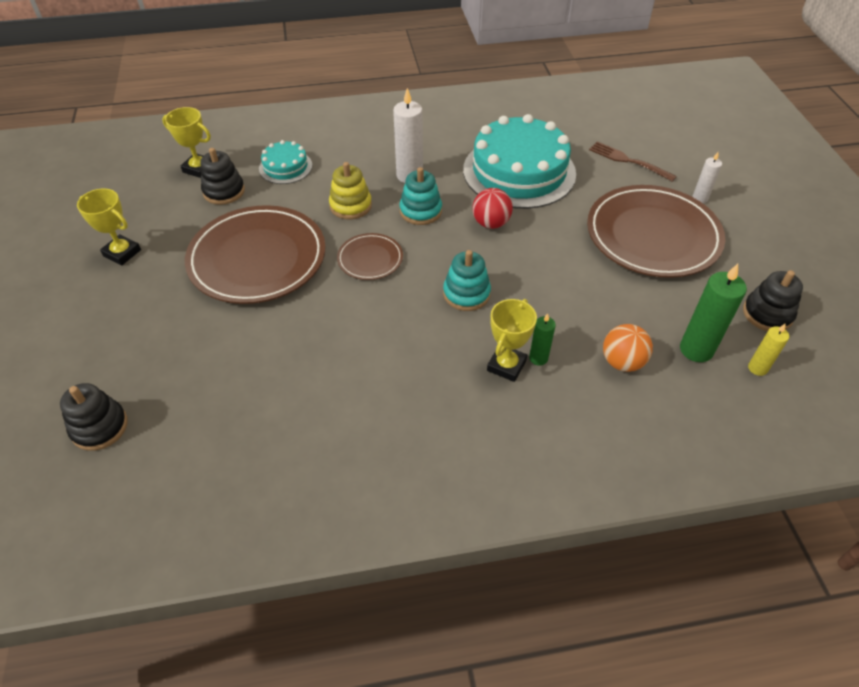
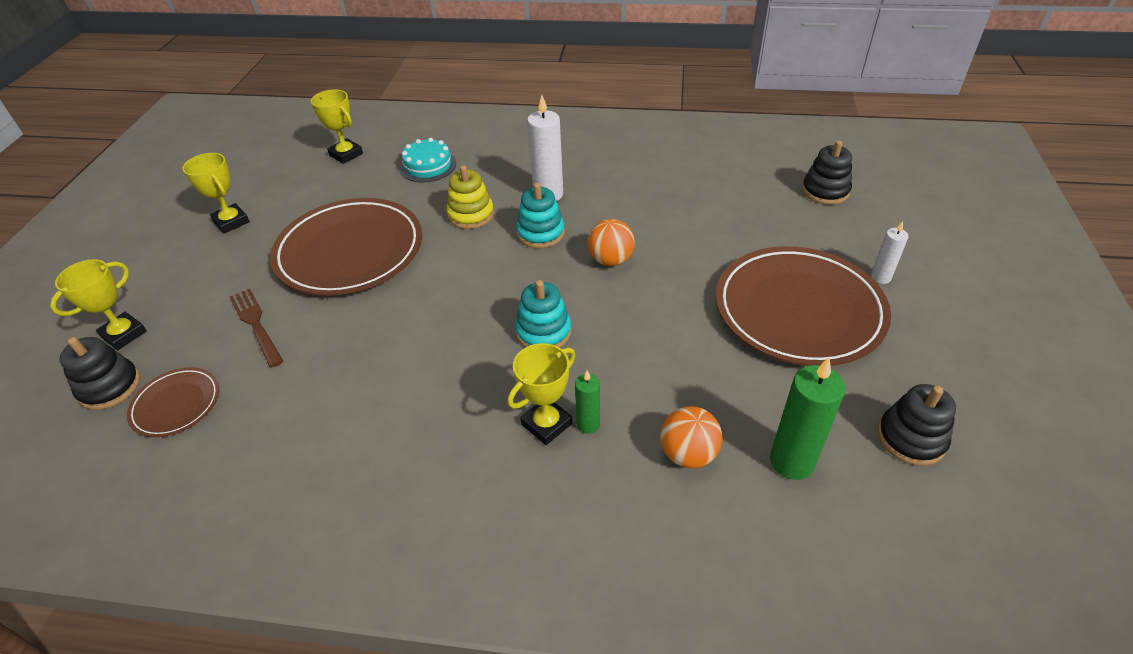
camera: 20 degrees right, 5 degrees down
black stacking toy [200,148,245,205] -> black stacking toy moved to [802,141,852,205]
brown plate [337,233,403,280] -> brown plate moved to [127,367,219,437]
turquoise cake [463,114,576,209] -> none
red ball [472,188,513,229] -> orange ball [588,219,635,266]
brown fork [589,142,677,182] -> brown fork moved to [230,289,283,368]
yellow candle [748,323,789,376] -> none
none -> yellow trophy [50,259,147,350]

